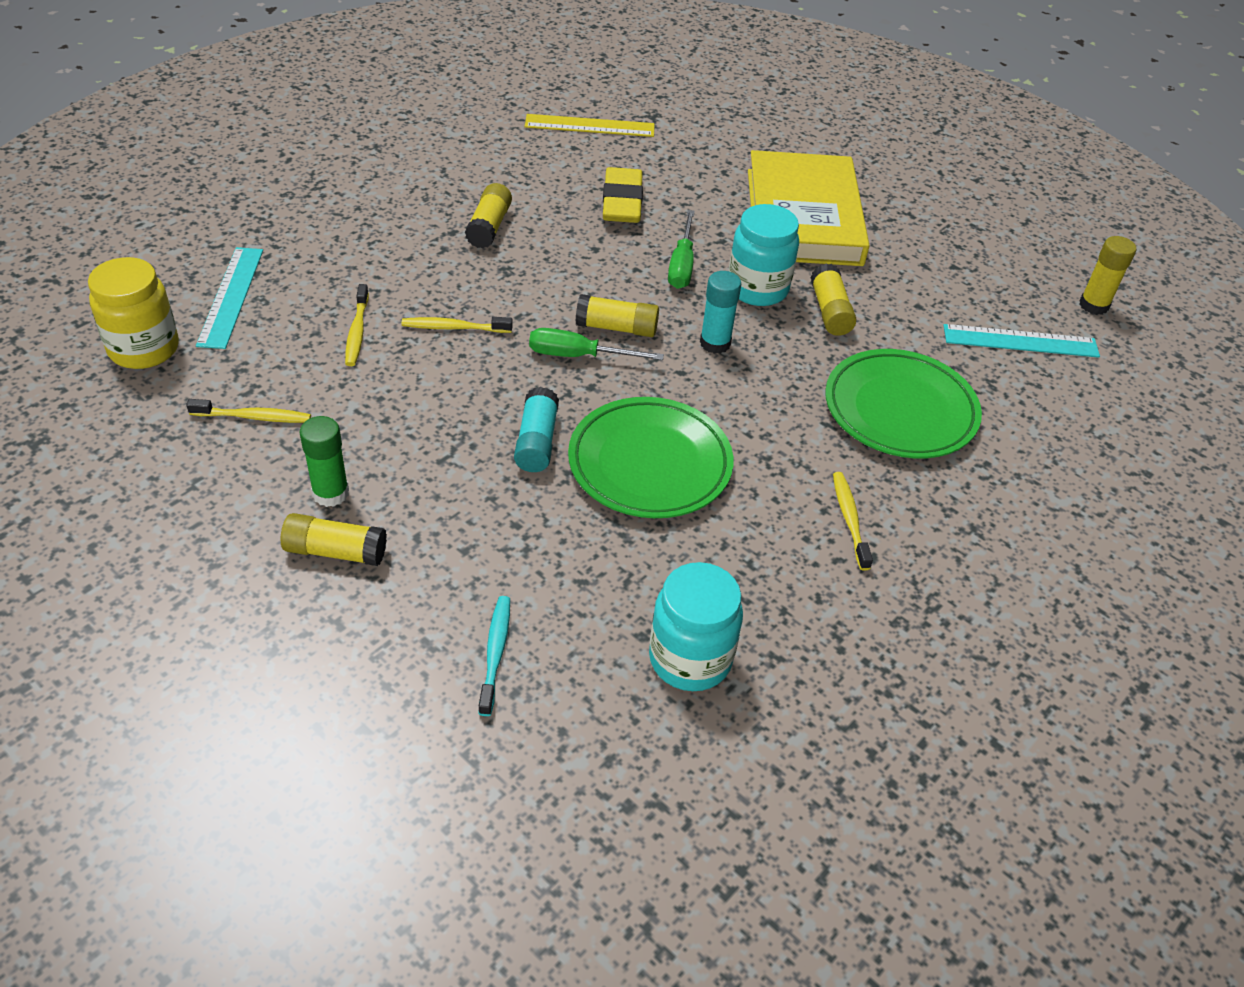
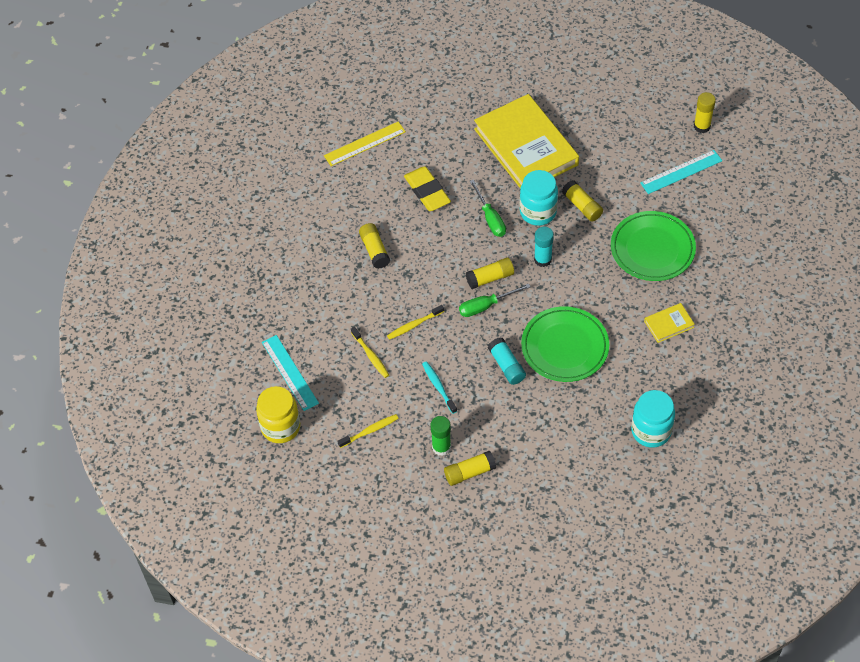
camera: 25 degrees left, 10 degrees up
turquoise toothbrush [478,596,510,716] -> turquoise toothbrush moved to [422,361,457,414]
yellow toothbrush [833,472,873,571] -> yellow book [644,303,695,343]

